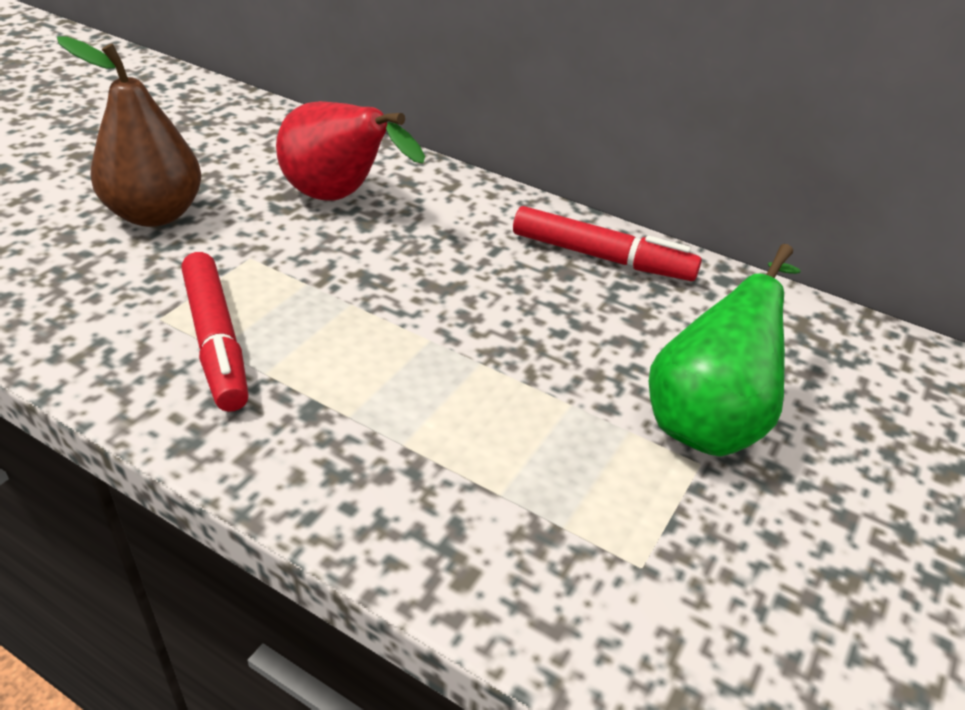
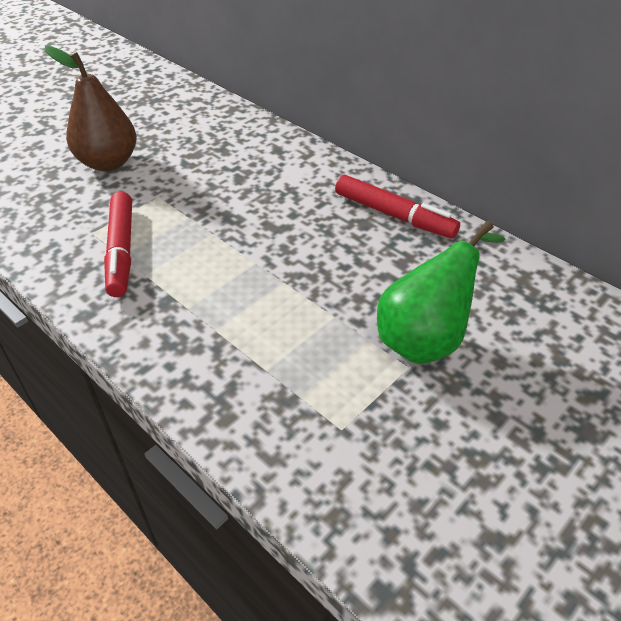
camera: 15 degrees right, 5 degrees up
red pear [276,101,425,200] -> none

